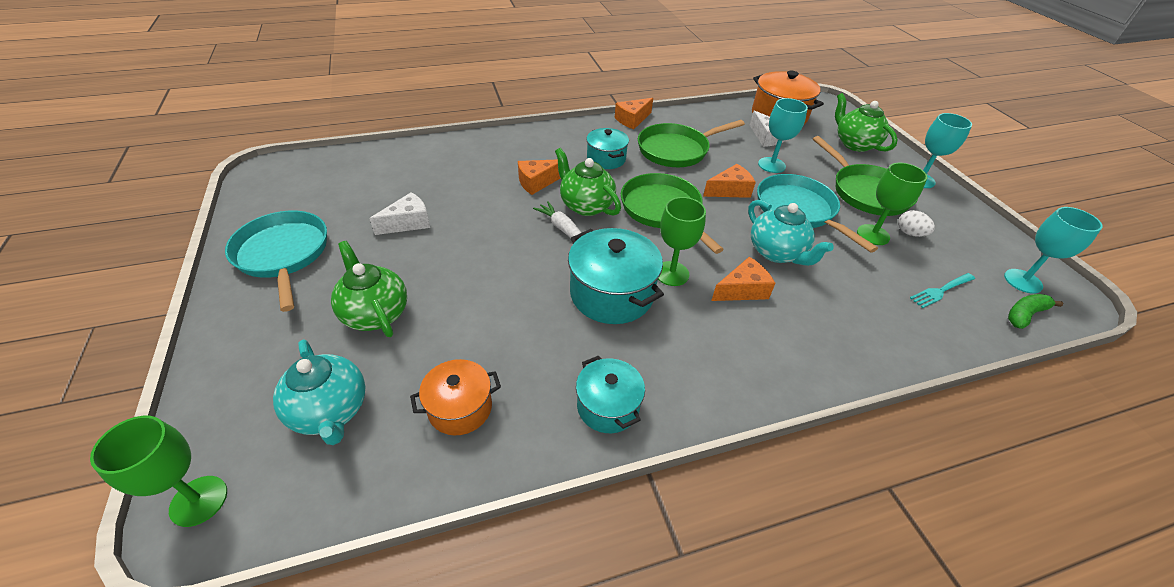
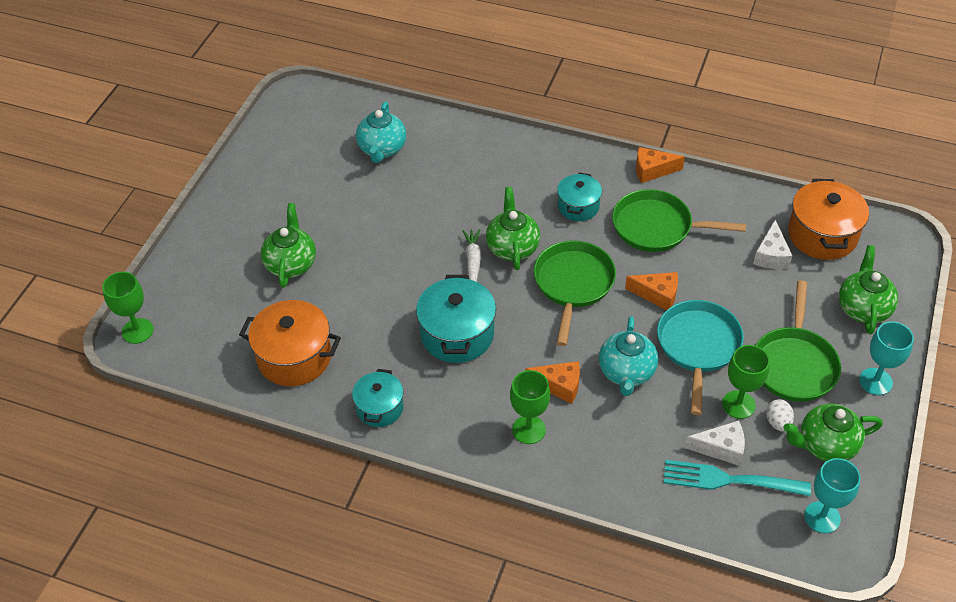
camera: 40 degrees right, 5 degrees up
turquoise pan [225,211,327,312] -> none
turquoise teapot [273,339,365,445] -> turquoise teapot moved to [356,101,406,163]
white cheese [369,192,430,235] -> white cheese moved to [685,420,745,466]
orange pot [410,359,501,435] -> orange pot [239,300,341,386], size x1.62
orange cheese [518,159,560,195] -> none
green goblet [658,197,706,286] -> green goblet moved to [510,370,550,444]
turquoise goblet [758,98,808,173] -> none
turquoise fork [910,273,975,308] -> turquoise fork [664,460,811,496], size x1.72
green banana [1008,294,1063,329] -> none
none -> green teapot [784,404,883,462]

